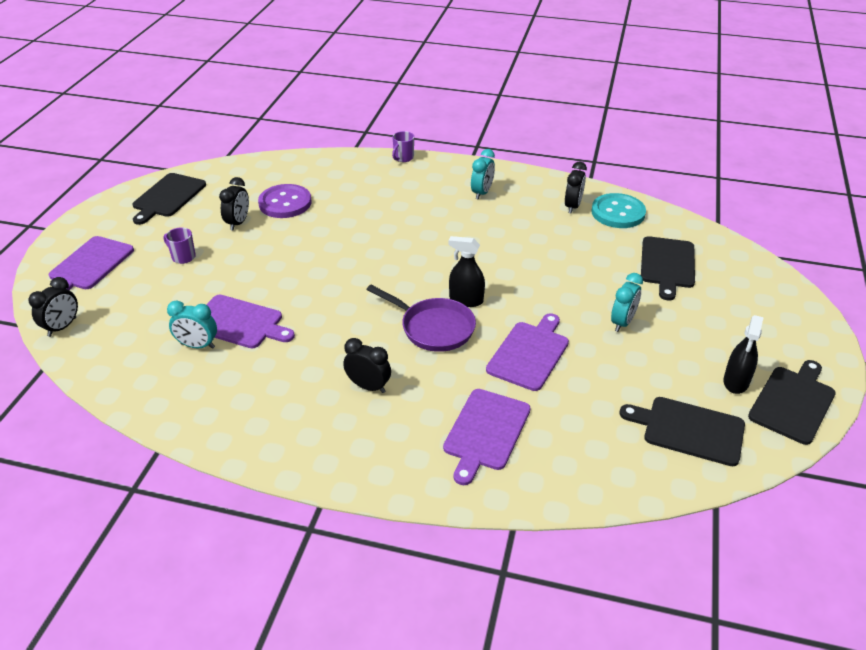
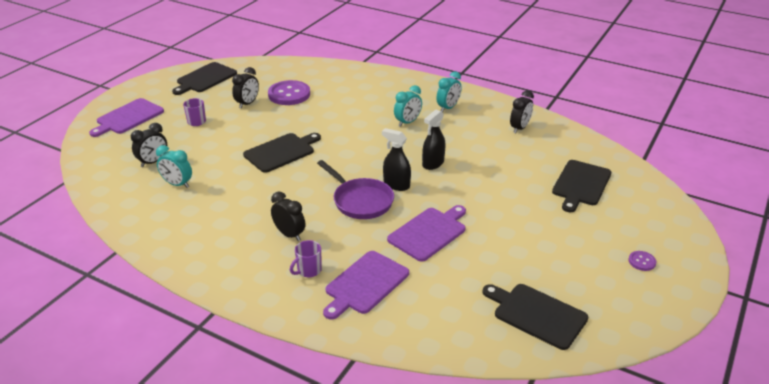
camera: 15 degrees right, 5 degrees down
black clock [28,277,78,337] -> black clock moved to [131,123,167,167]
purple cutting board [206,295,295,348] -> none
purple mug [392,131,414,162] -> purple mug moved to [290,240,322,277]
turquoise button [591,193,646,228] -> none
turquoise clock [611,273,643,332] -> turquoise clock moved to [394,85,422,127]
black spray bottle [723,315,764,394] -> black spray bottle moved to [422,110,446,170]
black cutting board [748,360,836,445] -> black cutting board moved to [243,133,321,173]
none -> purple button [628,251,656,271]

